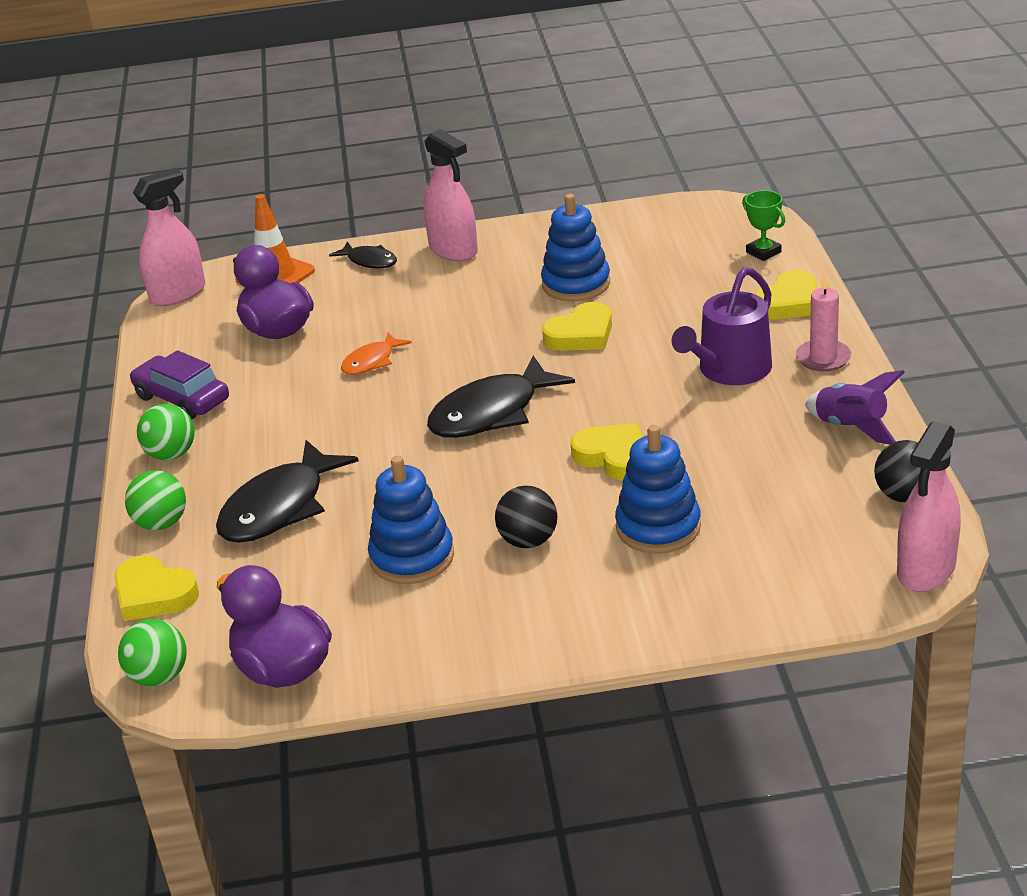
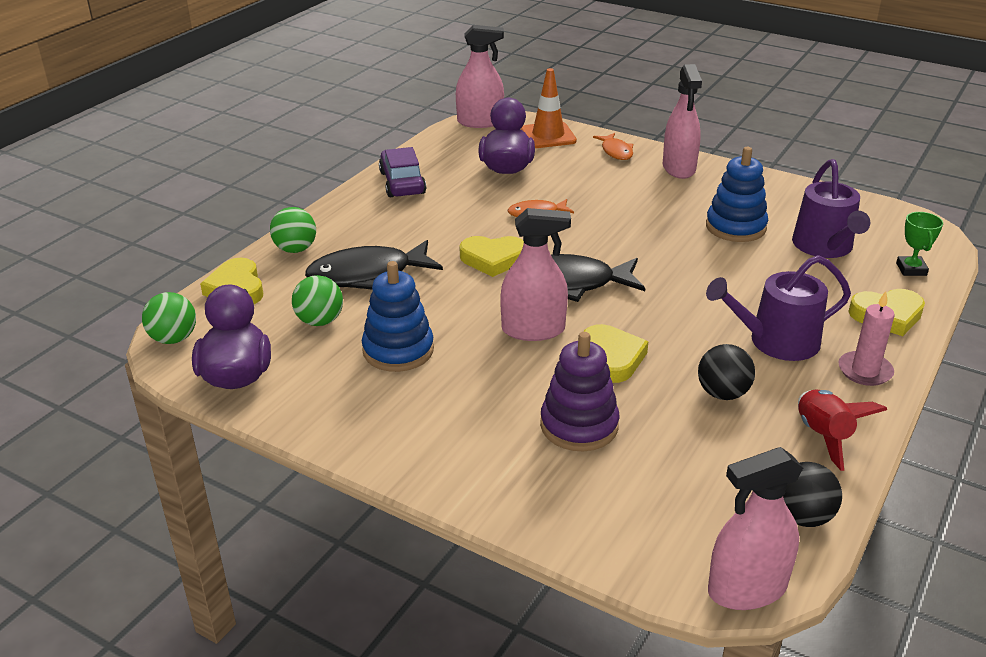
camera: 35 degrees right, 0 degrees up
green ball [137,404,195,460] -> green ball moved to [292,275,343,326]
black fish [329,241,397,269] -> orange fish [593,133,633,160]
black ball [495,486,557,548] -> black ball moved to [698,344,755,400]
yellow heart [542,302,612,351] -> yellow heart moved to [459,236,524,277]
blue stacking toy [615,425,701,554] -> purple stacking toy [540,332,619,451]
purple rocket [805,370,905,444] -> red rocket [798,389,887,471]
none -> pink spray bottle [500,208,571,341]
none -> purple watering can [792,159,870,258]

